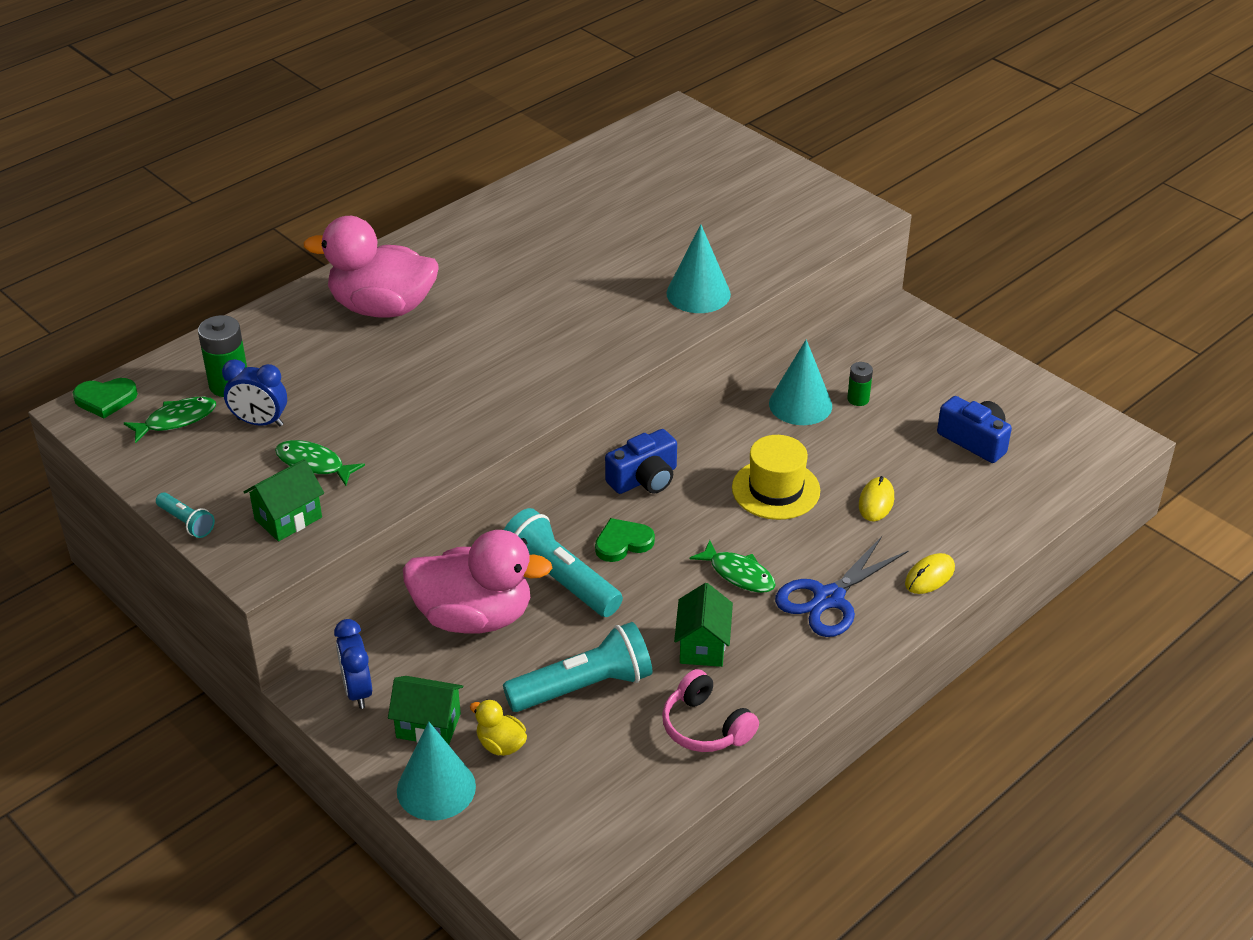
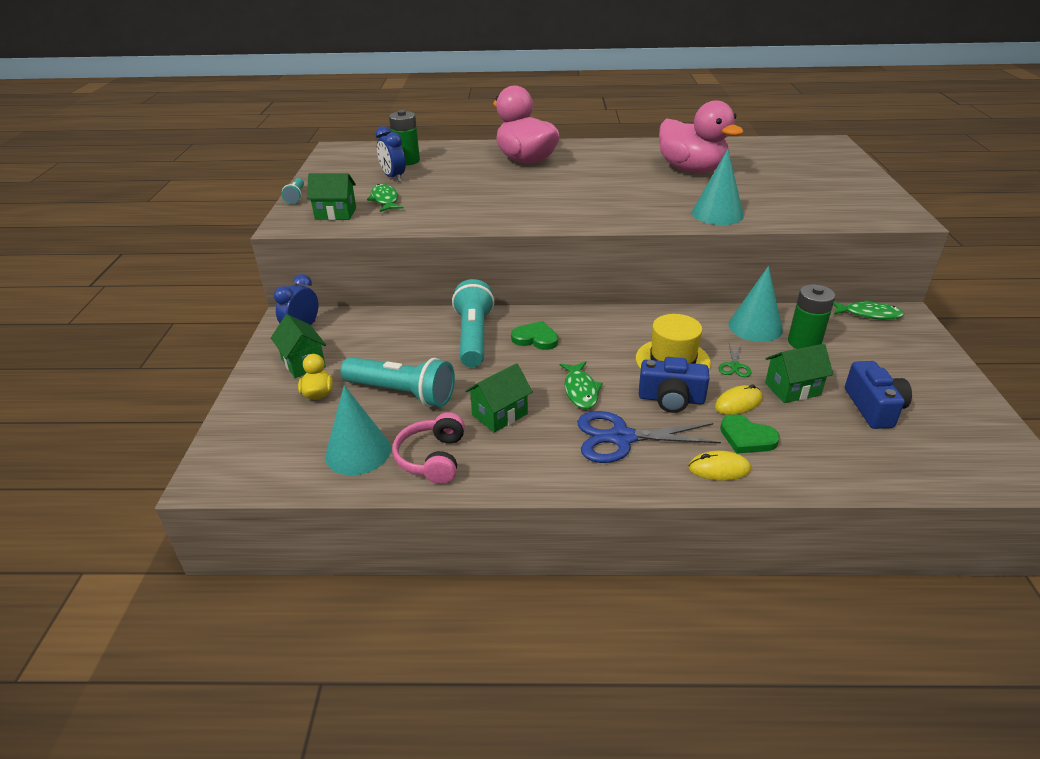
camera: 45 degrees right, 5 degrees down
green heart [73,378,138,418] -> green heart moved to [720,414,780,454]
green fish [124,397,216,443] -> green fish moved to [833,300,905,320]
turquoise cone [397,722,476,821] -> turquoise cone moved to [325,385,391,475]
pink duck [403,530,552,633] -> pink duck moved to [659,100,744,173]
blue camera [605,429,677,494] -> blue camera moved to [639,357,709,413]
green battery [847,362,873,406] -> green battery [788,284,835,349], size x1.70
none -> green scissors [719,344,751,377]
none -> green house [765,344,833,403]

